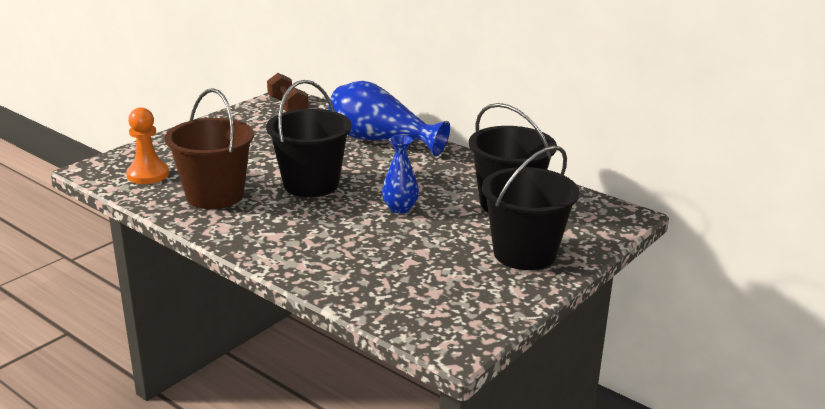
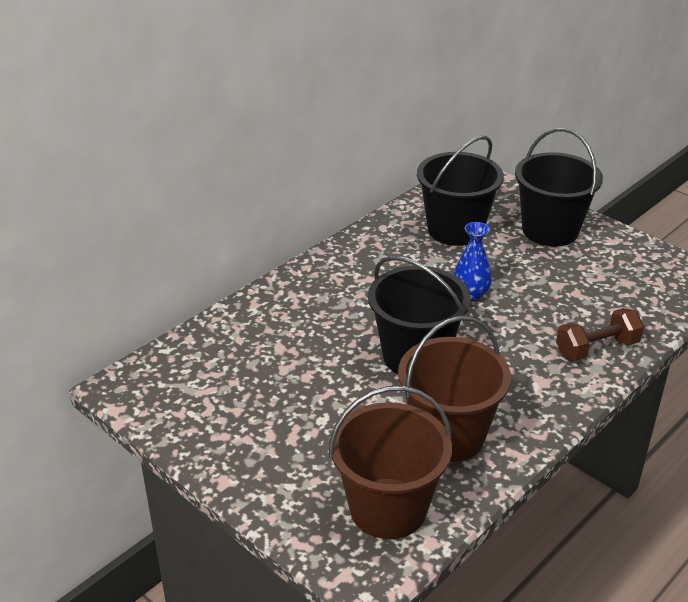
camera: 85 degrees left, 10 degrees up
orange pawn [126,107,169,184] -> brown bucket [329,386,452,539]
brown dumbbell [267,73,308,112] -> brown dumbbell moved to [556,308,644,361]
blue vase [329,81,450,156] -> none

